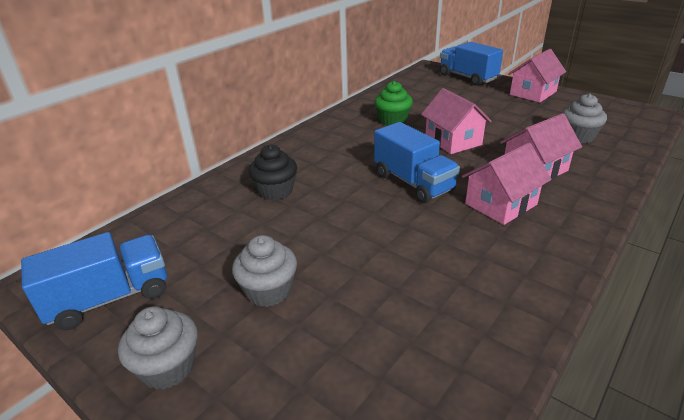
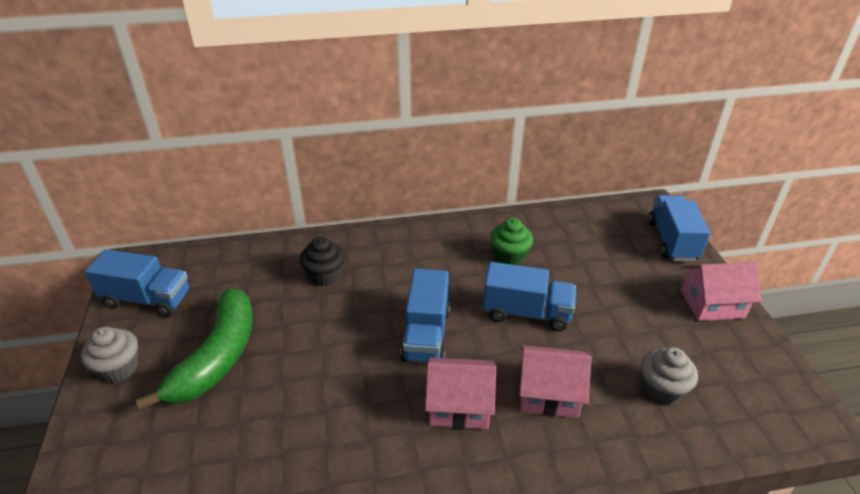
camera: 40 degrees right, 5 degrees up
grey cupcake [232,235,297,307] -> green banana [136,288,253,411]
pink house [421,88,492,154] -> blue truck [483,262,576,331]

